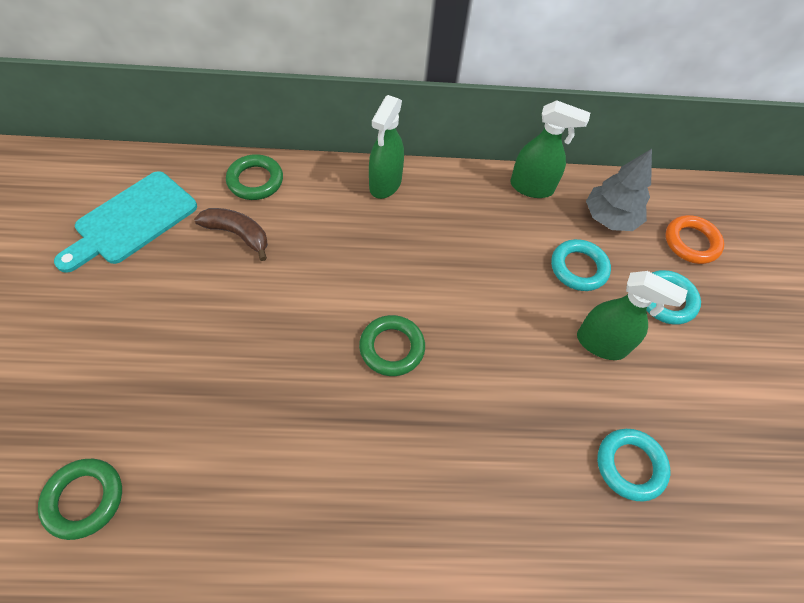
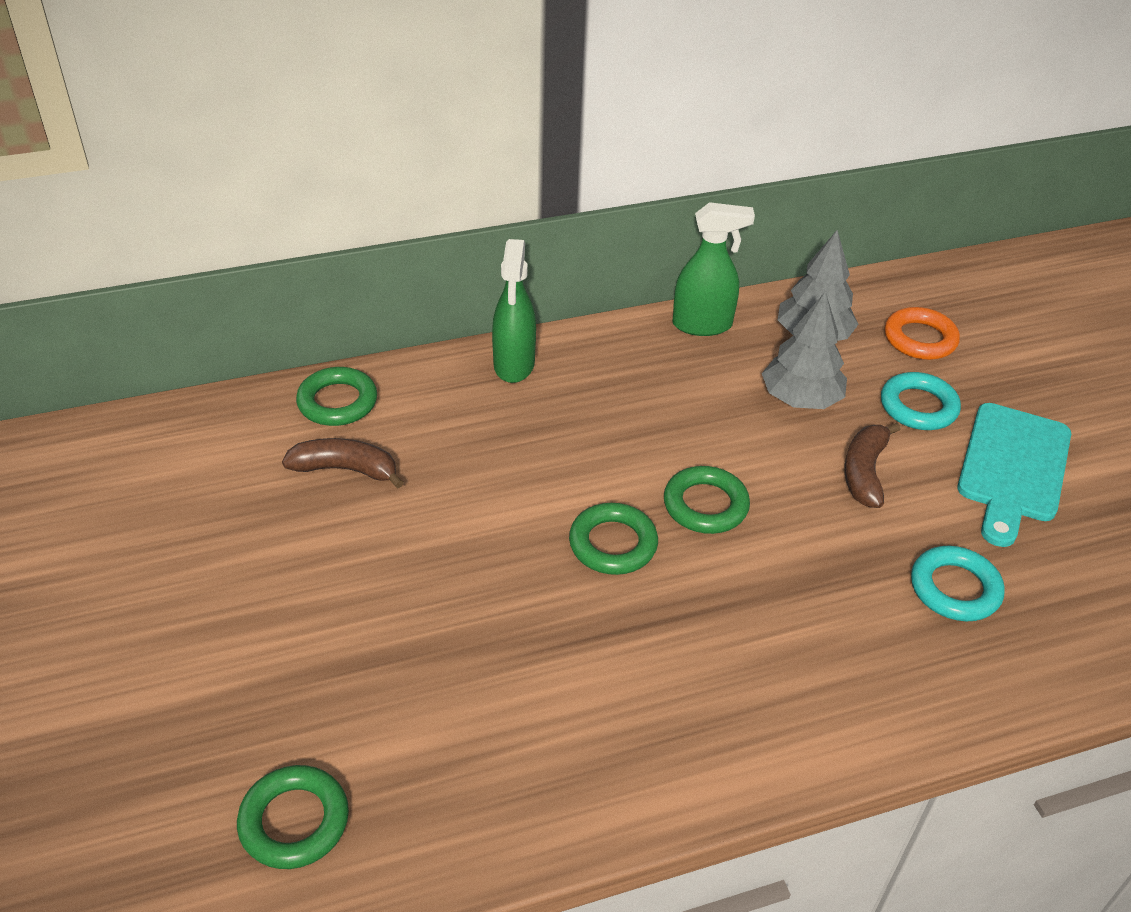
camera: 15 degrees left, 15 degrees down
turquoise cutting board [54,171,197,273] -> turquoise cutting board moved to [957,403,1071,547]
turquoise ring [551,239,611,291] -> grey tree [762,291,847,409]
green spray bottle [577,271,688,360] -> brown banana [844,423,901,508]
none -> green ring [664,466,750,534]

